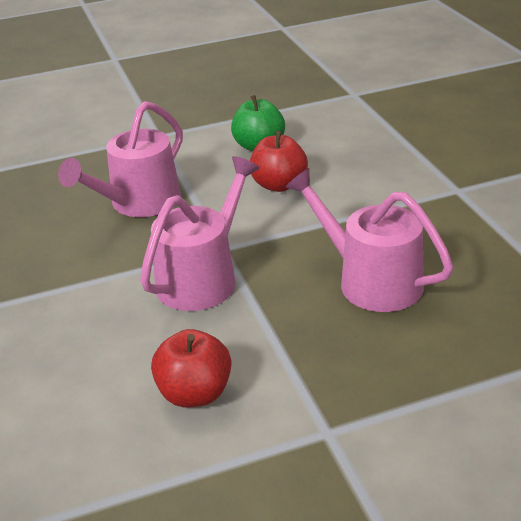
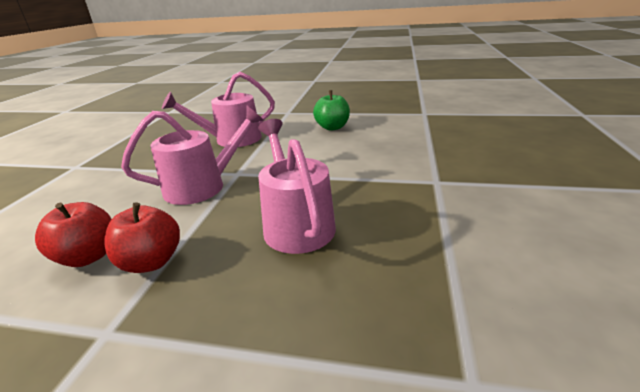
camera: 30 degrees right, 5 degrees down
red apple [250,131,308,192] -> red apple moved to [104,203,180,273]

